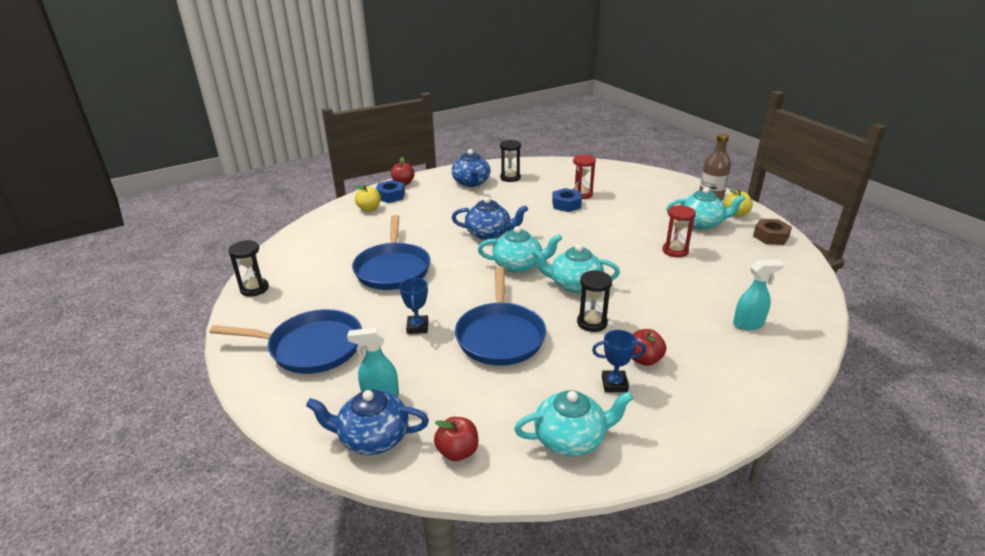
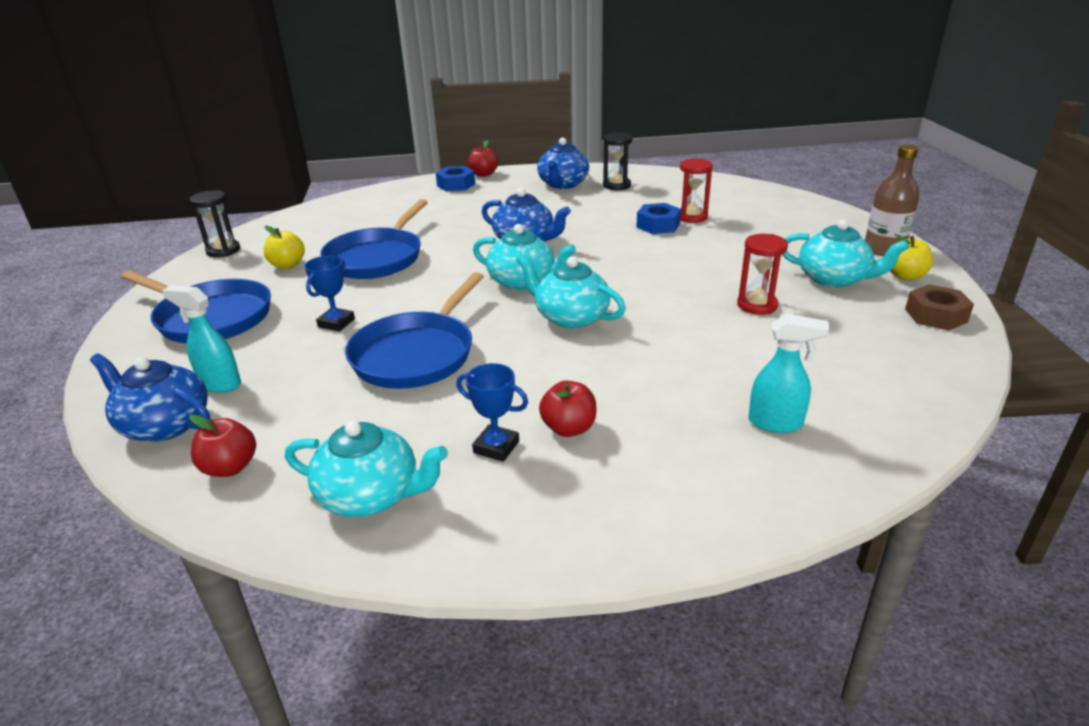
camera: 25 degrees right, 0 degrees up
yellow apple [354,185,381,212] -> yellow apple moved to [264,226,305,269]
black hourglass [577,270,612,332] -> none

